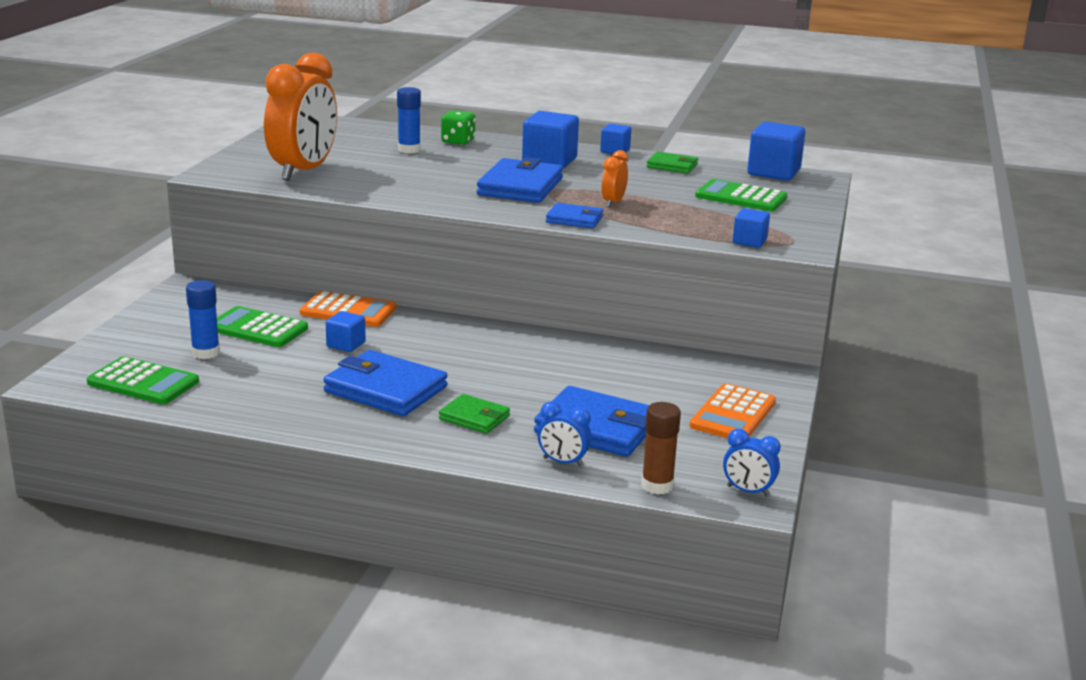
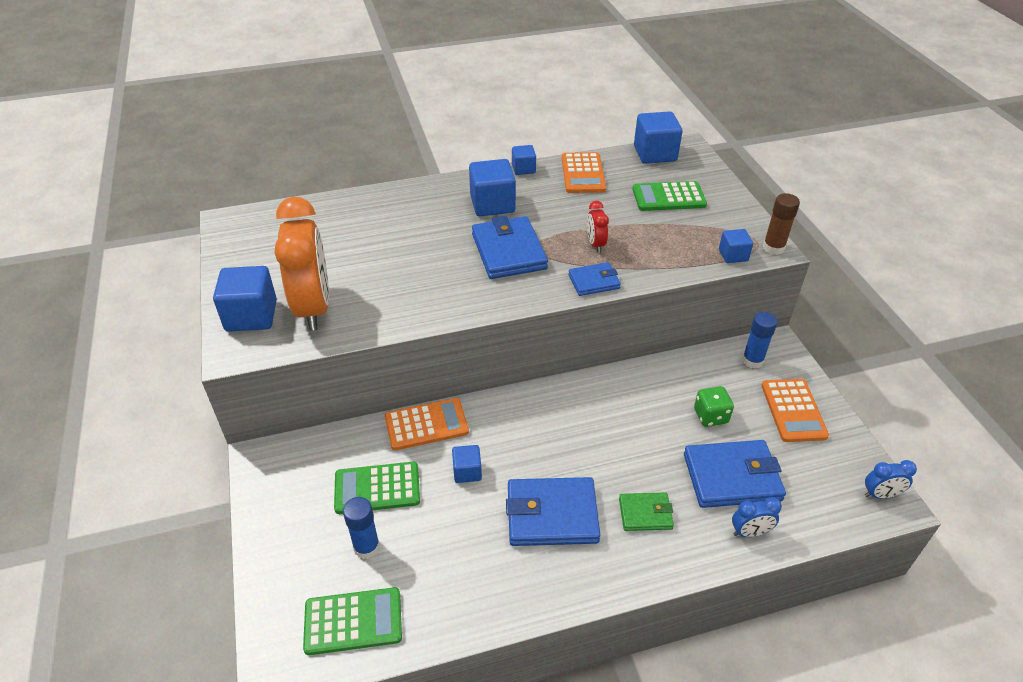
camera: 30 degrees left, 20 degrees up
blue glue stick [397,87,421,153] -> blue glue stick moved to [742,312,777,369]
green dice [441,110,476,145] -> green dice moved to [694,386,734,427]
orange clock [601,150,628,207] -> red clock [587,201,609,252]
brown glue stick [641,402,681,495] -> brown glue stick moved to [763,193,800,255]
green wallet [647,152,698,174] -> orange calculator [562,152,606,193]
none -> blue cube [213,266,277,332]

